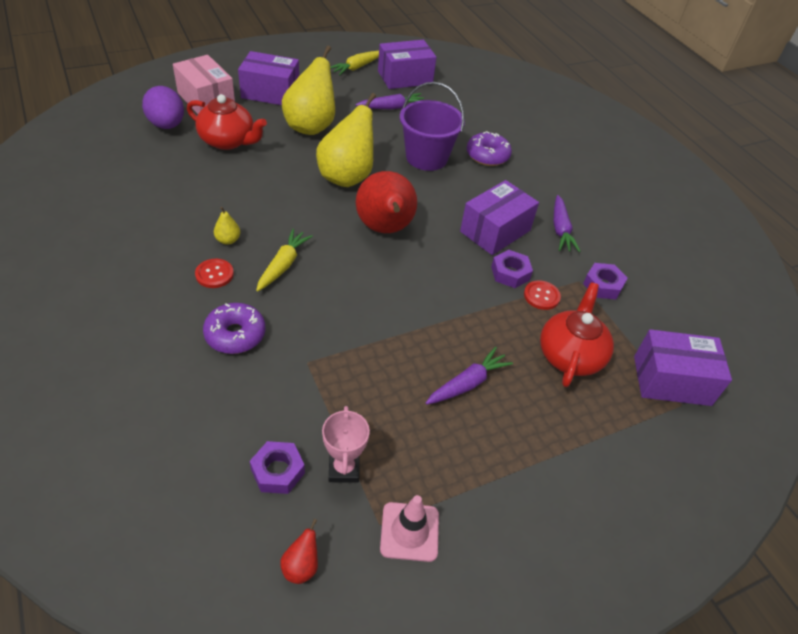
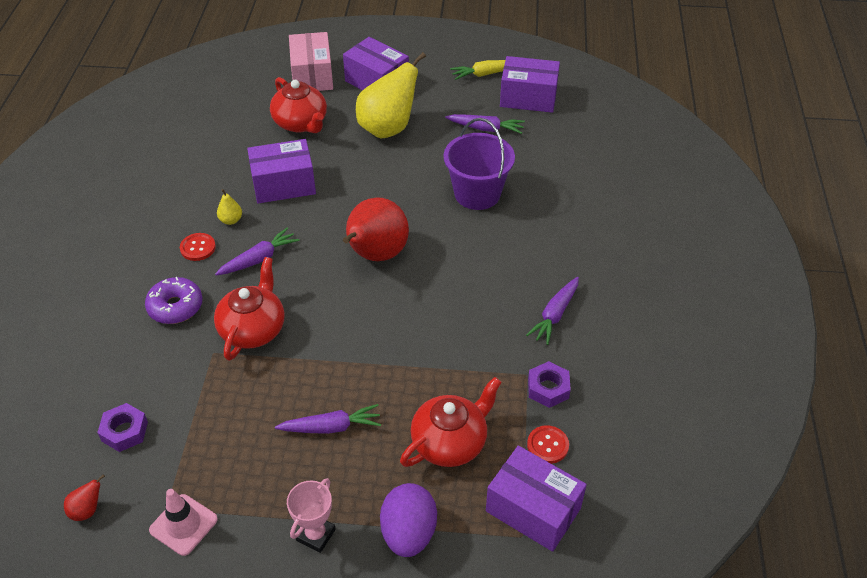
camera: 35 degrees right, 0 degrees up
purple egg [142,86,184,129] -> purple egg moved to [380,483,437,557]
yellow carrot [256,229,313,292] -> purple carrot [215,228,299,275]
yellow pear [316,93,376,187] -> none
pink trophy [322,406,370,483] -> pink trophy moved to [287,478,336,553]
purple box [460,180,539,255] -> purple box moved to [247,139,316,204]
purple donut [467,131,512,166] -> none
purple nut [491,250,533,288] -> none
red button [524,280,561,310] -> red button moved to [527,425,569,464]
none -> red teapot [214,257,285,361]

